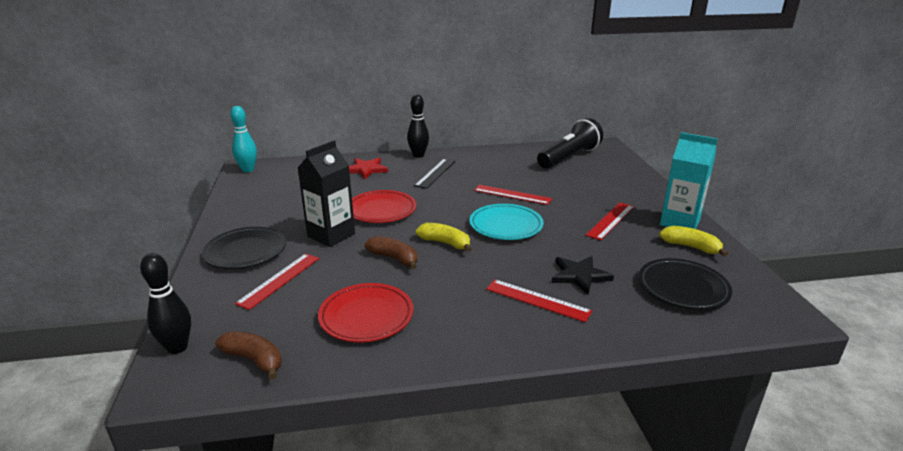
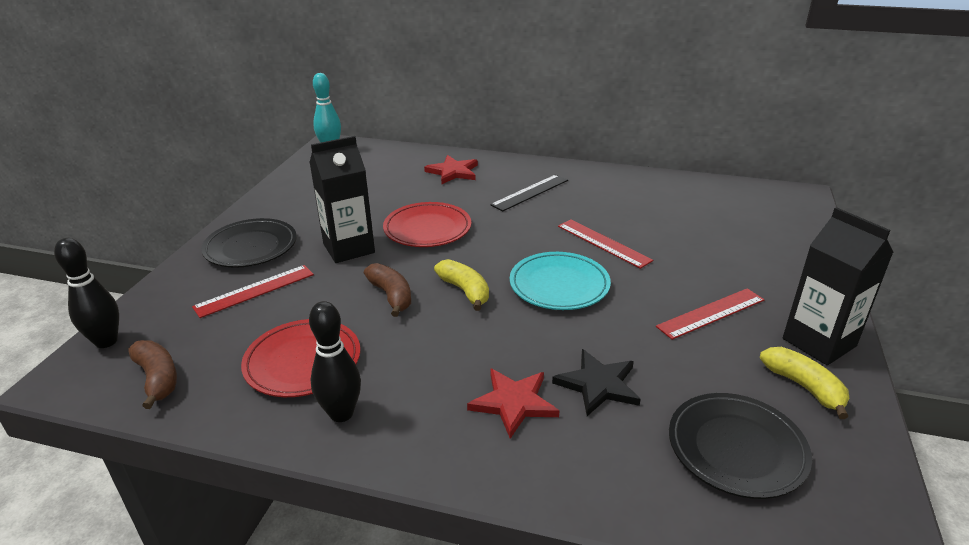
camera: 25 degrees right, 5 degrees up
black bowling pin [407,94,429,158] -> black bowling pin moved to [309,301,361,422]
red ruler [486,279,592,322] -> red star [467,368,559,439]
black flashlight [537,118,603,169] -> none
turquoise carton [660,132,718,229] -> black carton [783,207,894,365]

